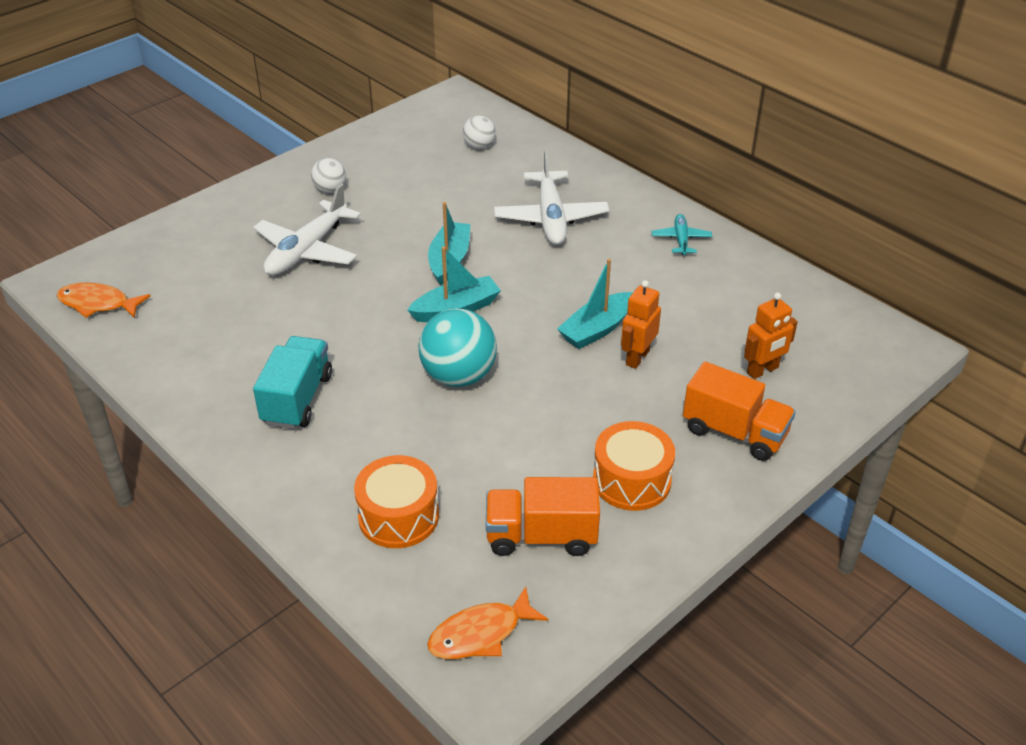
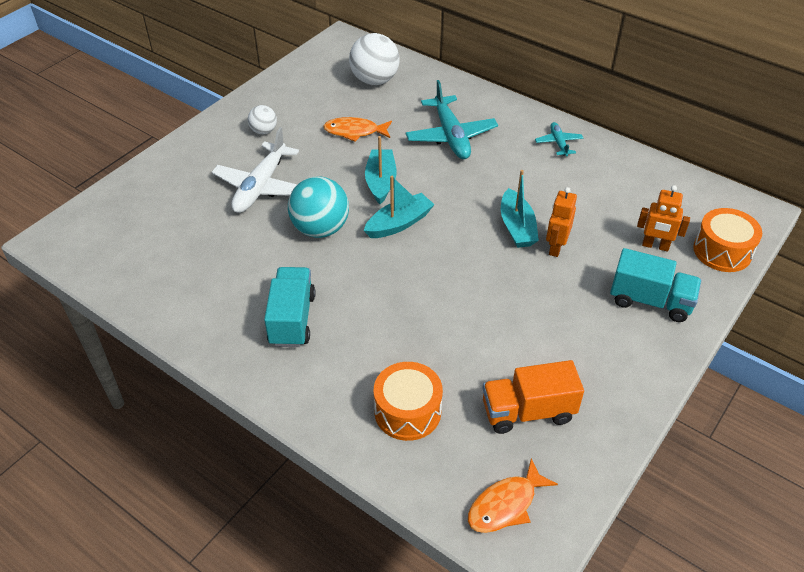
camera: 10 degrees left, 5 degrees up
orange fish [56,283,150,318] -> orange fish moved to [323,117,392,142]
turquoise ball [418,309,497,387] -> turquoise ball moved to [288,177,349,238]
white ball [463,116,496,149] -> white ball [349,33,400,85], size x1.85
white plane [494,150,609,245] -> turquoise plane [406,80,498,159]
turquoise boat [557,259,633,349] -> turquoise boat turned 45 degrees counterclockwise [501,170,539,248]
orange drum [593,421,675,511] -> orange drum moved to [693,208,762,272]
orange truck [683,362,796,461] -> turquoise truck [610,248,702,322]
orange robot [744,293,798,379] -> orange robot turned 60 degrees clockwise [637,185,690,251]

